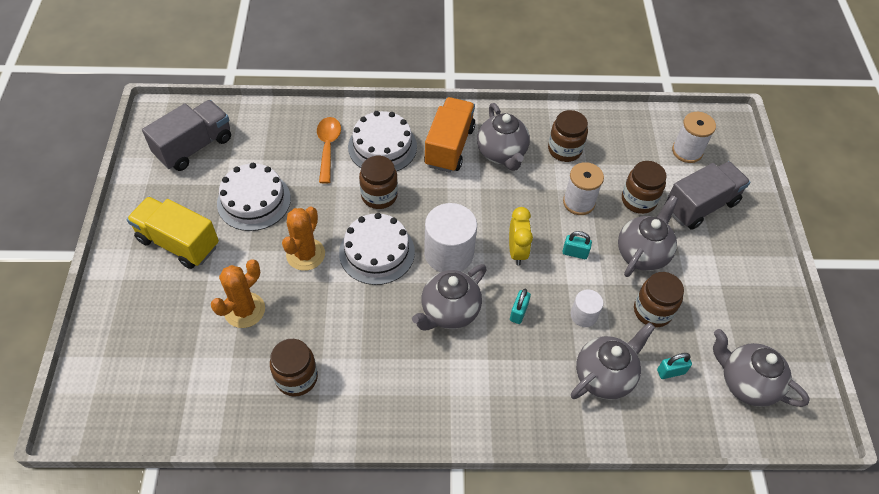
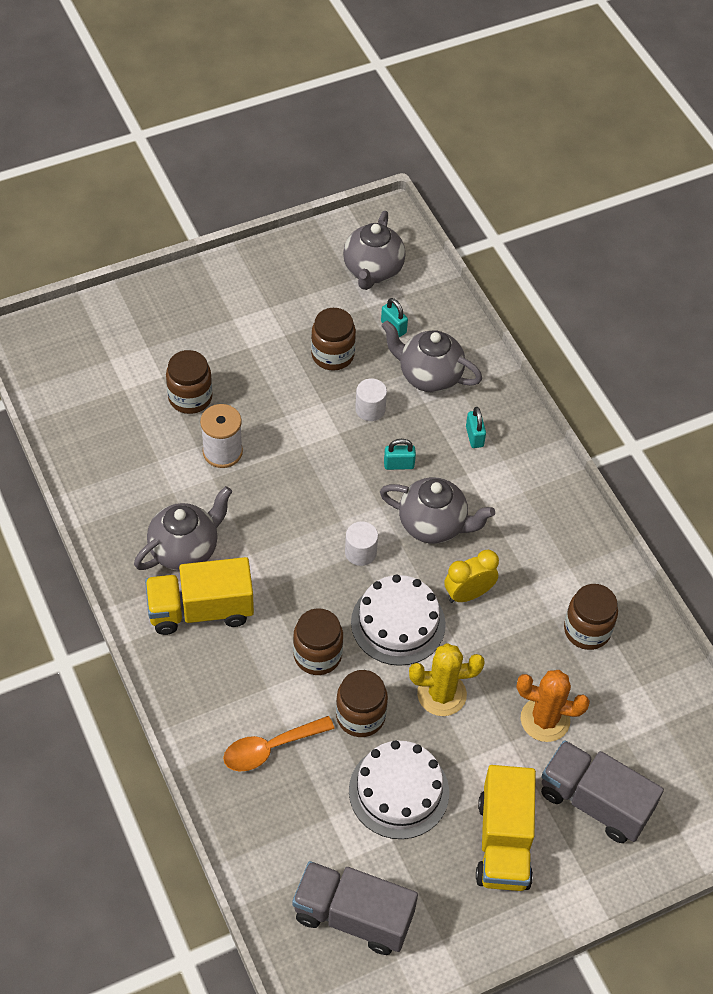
camera: 115 degrees left, 0 degrees up
orange cactus [282,206,325,271] -> yellow cactus [409,643,485,716]
white cake [348,111,417,172] -> none
orange truck [424,97,475,173] -> yellow truck [145,557,254,635]
white cylinder [424,203,477,272] -> white cylinder [345,521,378,566], size x0.53
yellow clock [509,207,533,266] -> yellow clock moved to [444,550,499,603]
brown jar [548,110,588,162] -> brown jar moved to [336,670,388,737]
turquoise padlock [562,231,592,259] -> turquoise padlock moved to [466,407,486,448]
grey teapot [618,195,678,277] -> none
grey truck [666,161,750,230] -> grey truck moved to [541,740,664,843]
white spool [672,112,716,163] -> none

